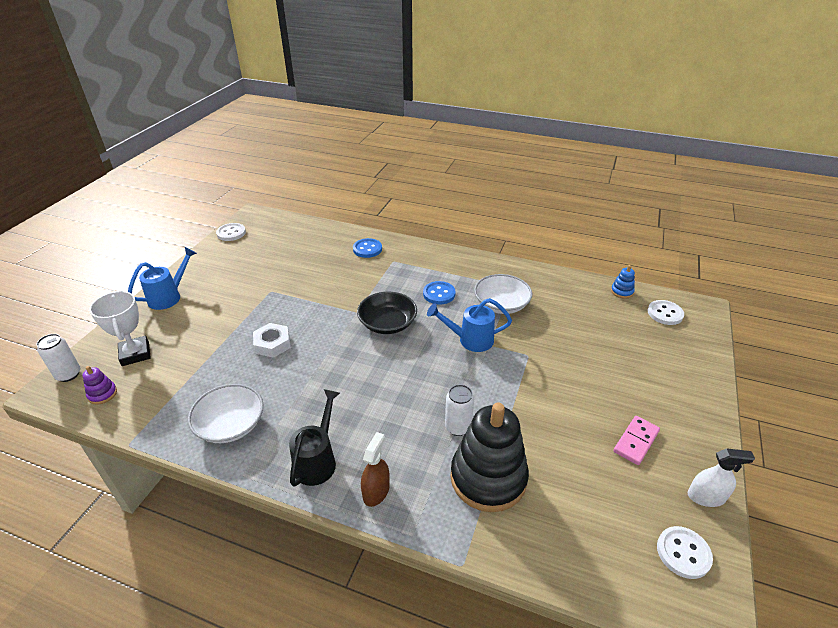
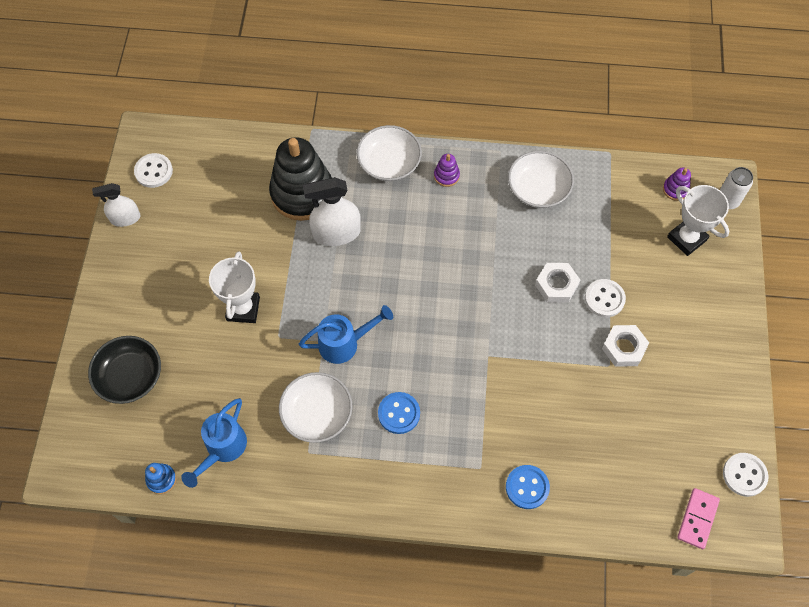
camera: 165 degrees right, 25 degrees up
blue watering can [128,247,197,310] -> blue watering can moved to [181,398,247,488]
black watering can [289,389,340,487] -> purple stacking toy [434,154,460,187]
black bowl [357,292,417,334] -> black bowl moved to [88,336,161,404]
brown spray bottle [361,432,390,507] -> white bowl [357,125,422,181]
white can [445,384,474,436] -> white spray bottle [303,177,361,246]
pink domino [614,416,660,465] -> pink domino moved to [677,488,720,549]
white button [648,300,684,325] -> white button moved to [585,279,626,317]
none -> white trophy [209,251,260,323]
none -> white nut [602,325,649,367]

